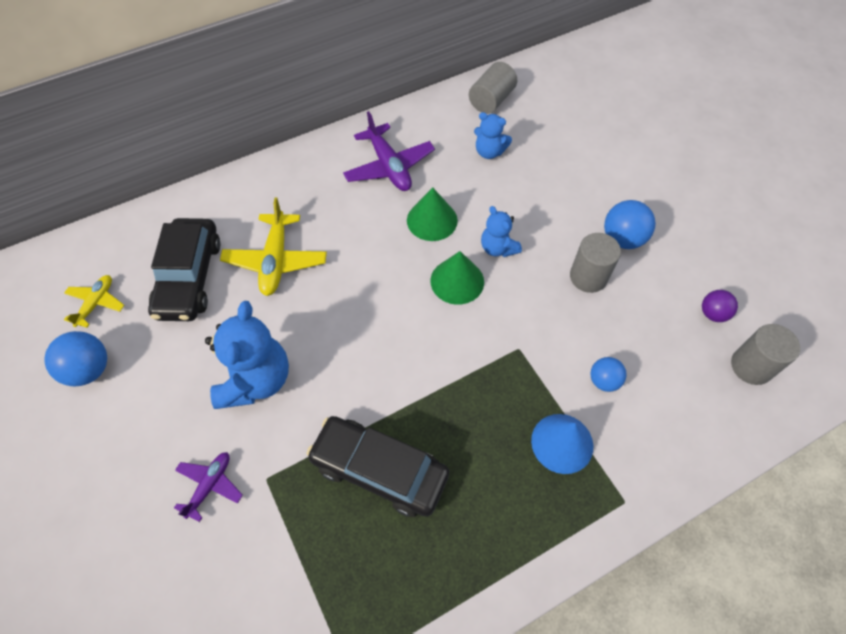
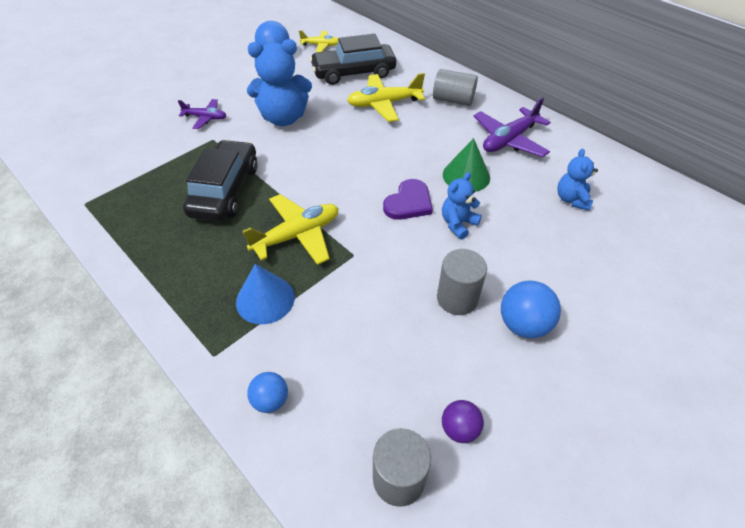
camera: 75 degrees right, 10 degrees down
green cone [430,251,484,305] -> purple heart [383,179,433,220]
grey cylinder [469,62,517,114] -> grey cylinder moved to [433,69,478,106]
blue ball [590,357,627,392] -> blue ball moved to [247,372,288,413]
none -> yellow plane [243,194,338,265]

